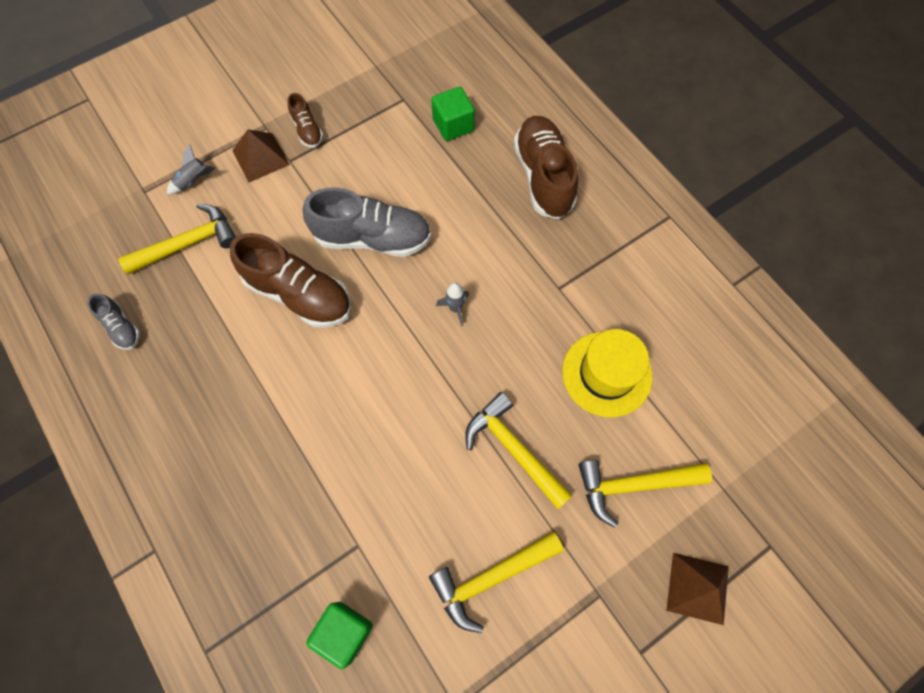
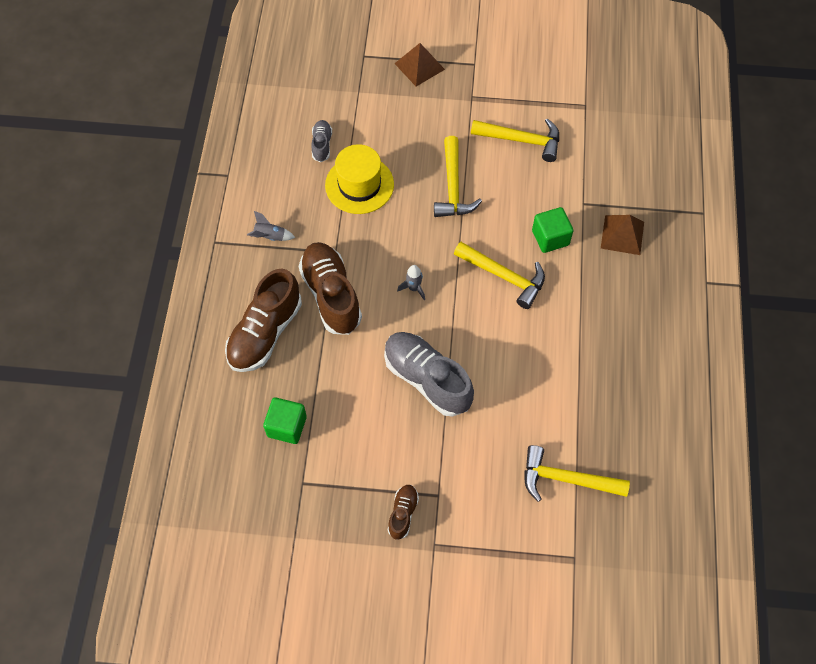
camera: 140 degrees left, 5 degrees down
grey shoe [88,293,140,350] -> grey shoe moved to [311,120,332,162]
grey rocket [167,145,216,194] -> grey rocket moved to [247,211,295,241]
brown shoe [230,233,351,328] -> brown shoe moved to [299,242,362,335]
brown pyramid [232,130,290,182] -> brown pyramid moved to [601,215,644,255]
green cube [306,602,373,669] -> green cube moved to [532,207,573,253]
yellow hammer [579,460,712,527] -> yellow hammer moved to [454,242,545,309]

